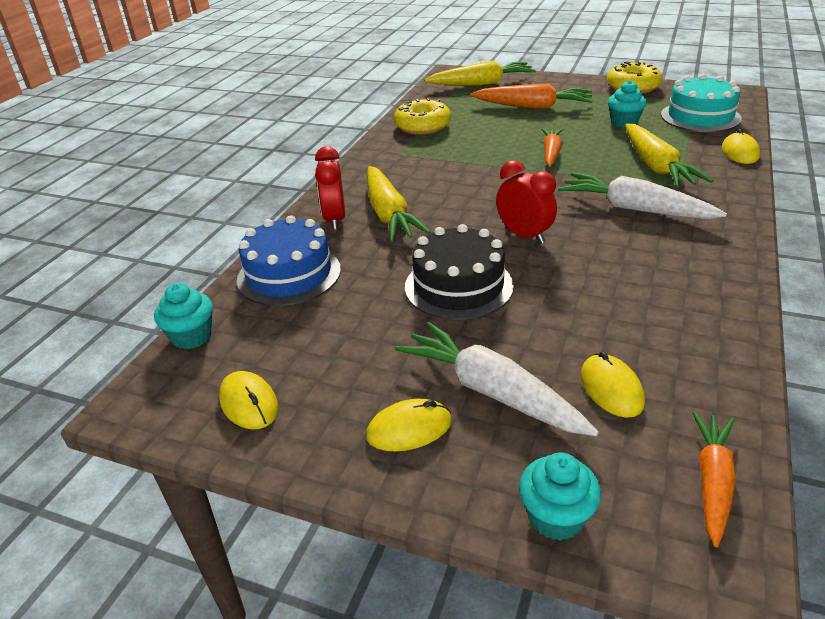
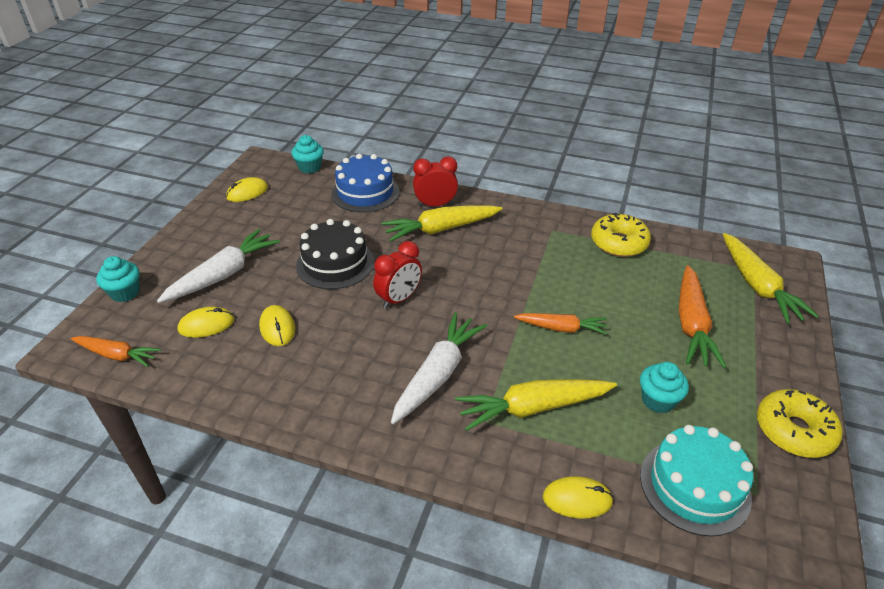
camera: 85 degrees right, 5 degrees up
yellow mouse [366,399,452,452] -> yellow mouse moved to [259,305,295,346]

